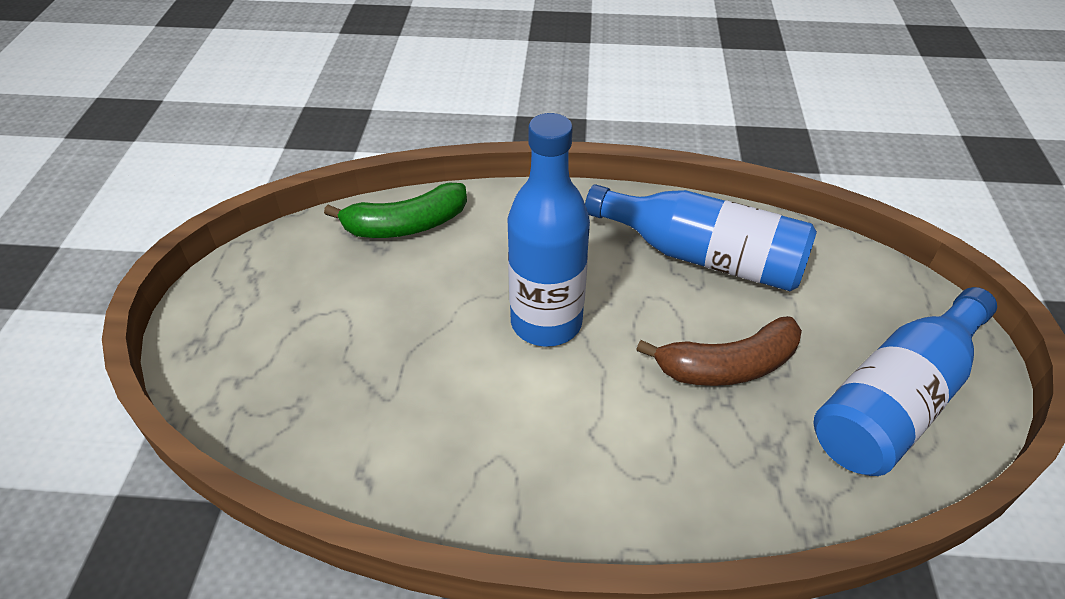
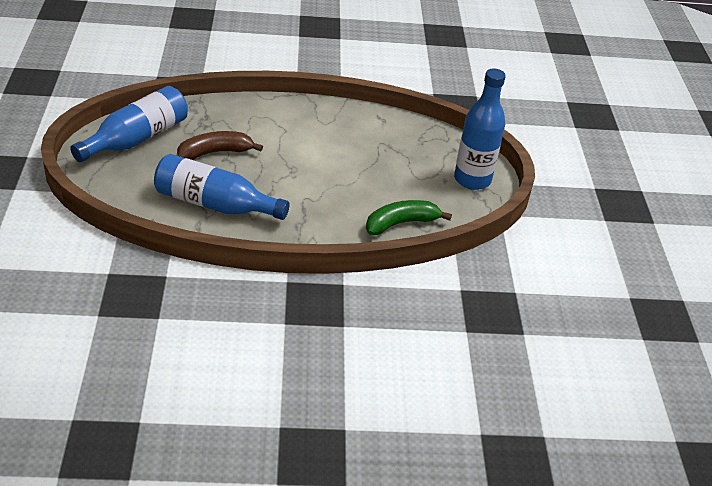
camera: 170 degrees right, 5 degrees down
blue bottle [507,113,590,347] -> blue bottle moved to [454,68,506,190]

